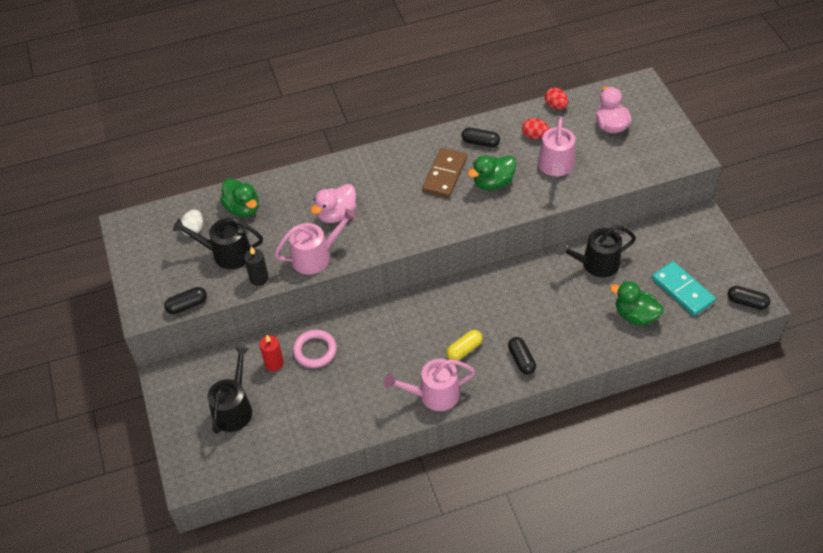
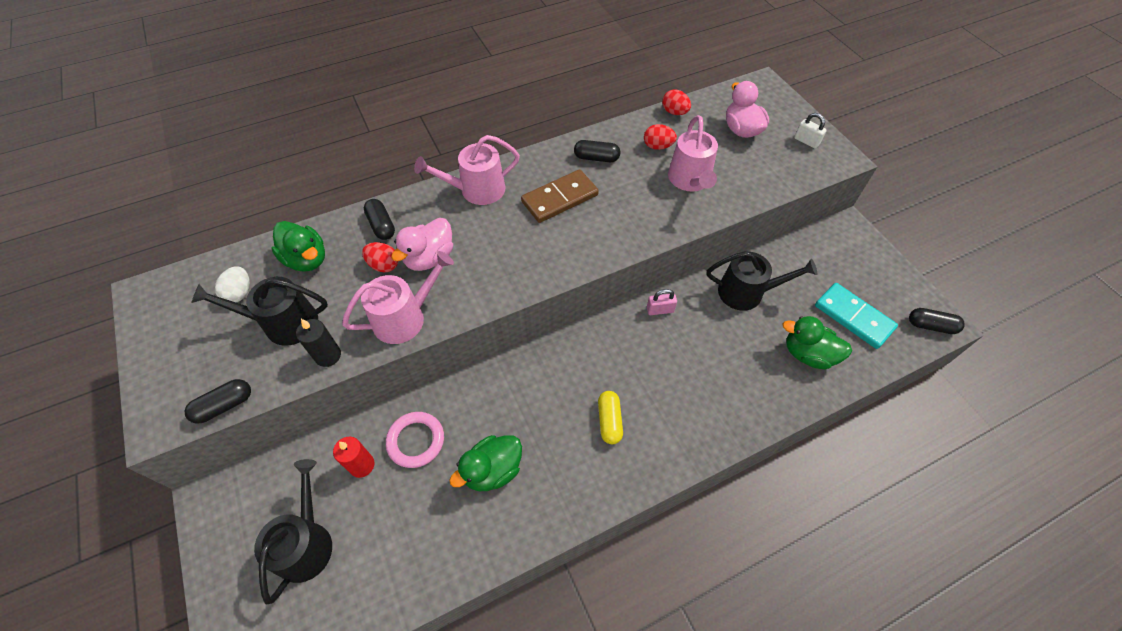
camera: 10 degrees left, 5 degrees up
pink watering can [384,359,476,411] -> pink watering can moved to [414,135,520,205]
brown domino [422,148,467,198] -> brown domino turned 45 degrees clockwise [521,169,599,223]
yellow capsule [446,330,483,361] -> yellow capsule turned 45 degrees counterclockwise [598,391,623,444]
green duck [468,155,516,190] -> green duck moved to [449,435,522,491]
black capsule [508,337,536,375] -> black capsule moved to [364,199,395,240]
black watering can [556,225,636,277] -> black watering can turned 150 degrees counterclockwise [707,251,817,311]
none -> red egg [362,242,398,272]
none -> pink padlock [647,289,677,315]
none -> white padlock [794,113,827,148]

